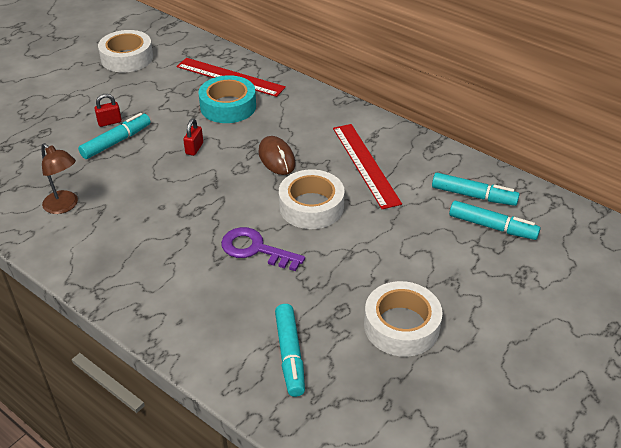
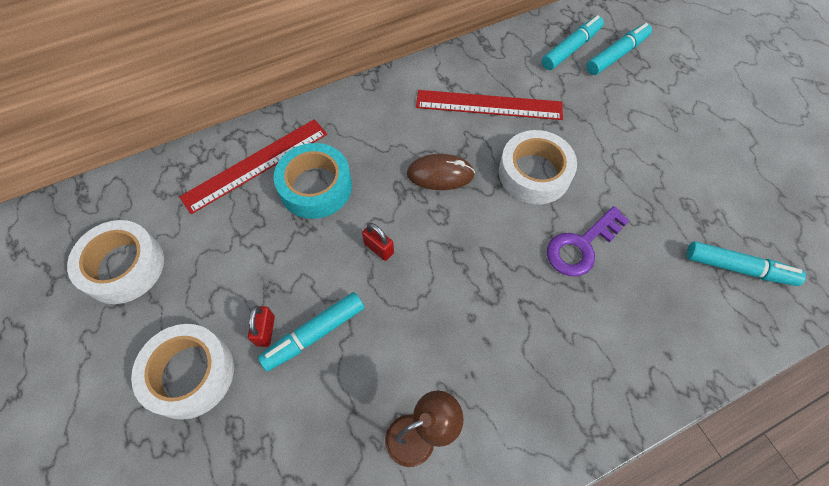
camera: 65 degrees left, 20 degrees up
turquoise marker [78,113,151,159] -> turquoise marker turned 105 degrees counterclockwise [258,292,364,371]
white tape [364,281,443,357] -> white tape moved to [131,324,234,420]

